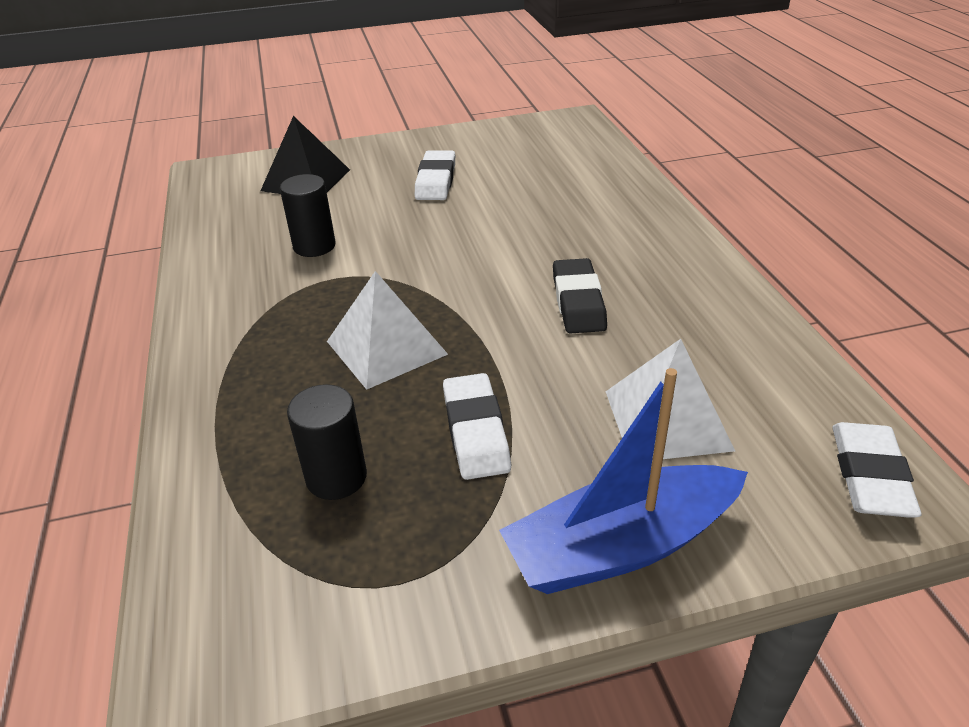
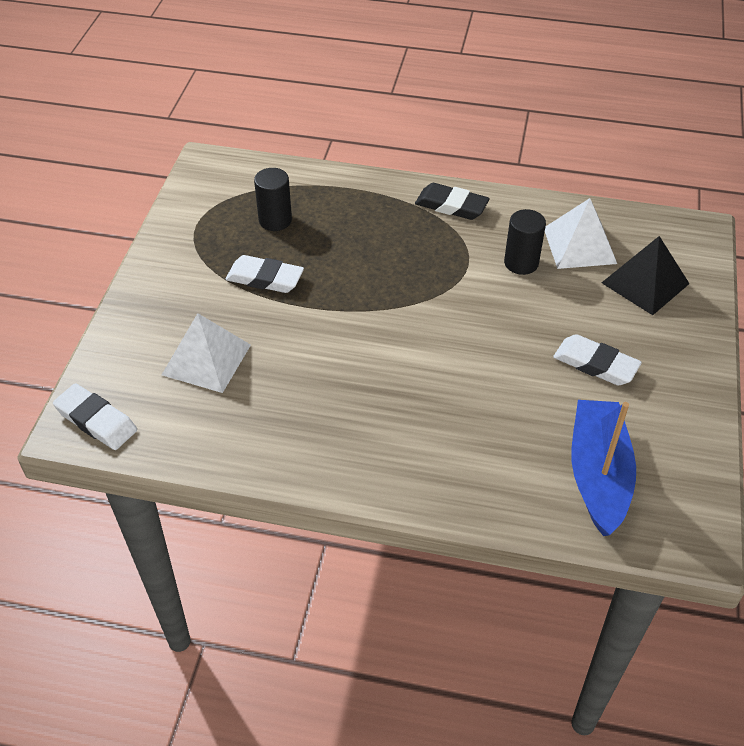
camera: 115 degrees right, 10 degrees up
white pyramid [327,271,448,390] -> white pyramid moved to [545,198,617,269]
blue boat [499,368,748,594] -> blue boat moved to [572,400,636,536]
black eraser [553,258,607,333] -> black eraser moved to [415,183,490,220]

